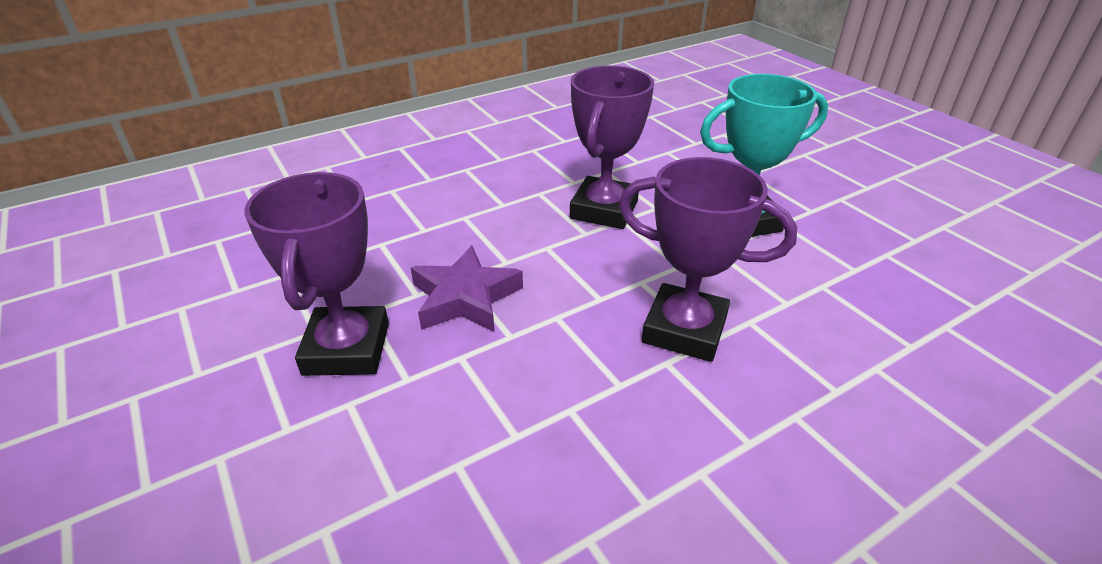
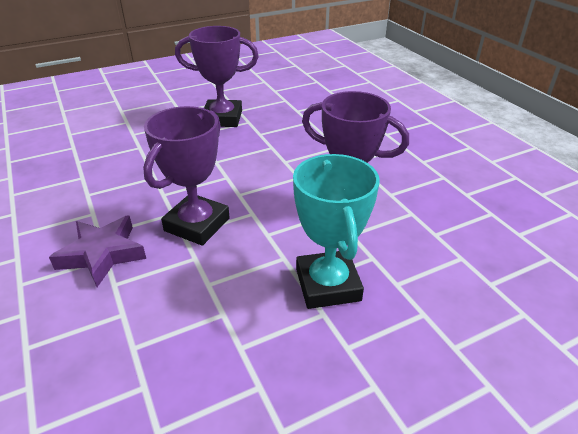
camera: 95 degrees right, 0 degrees up
purple star [411,245,523,332] -> purple star moved to [49,215,146,287]

